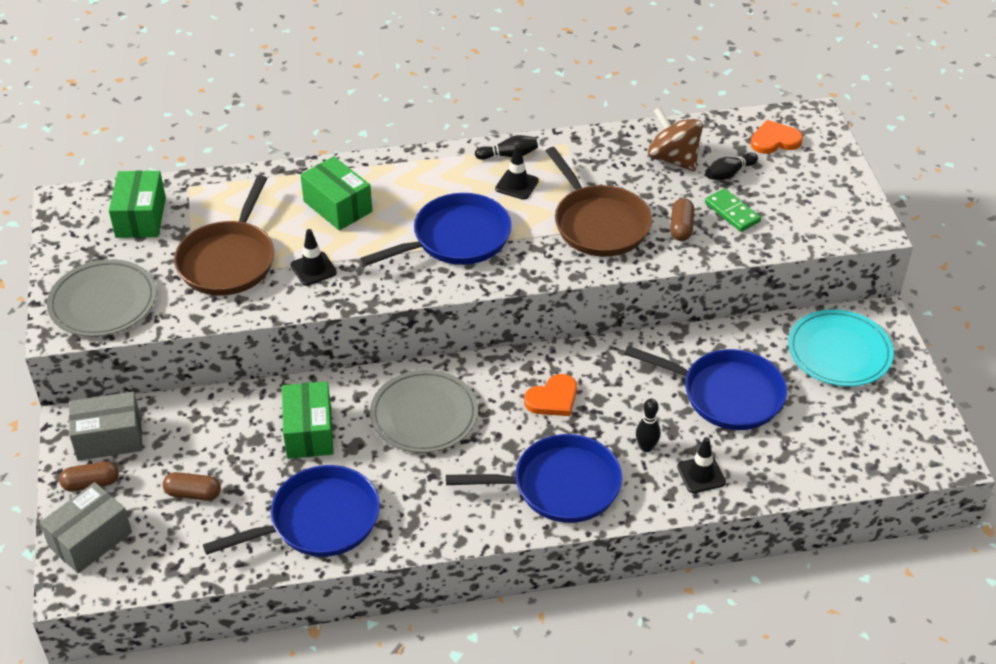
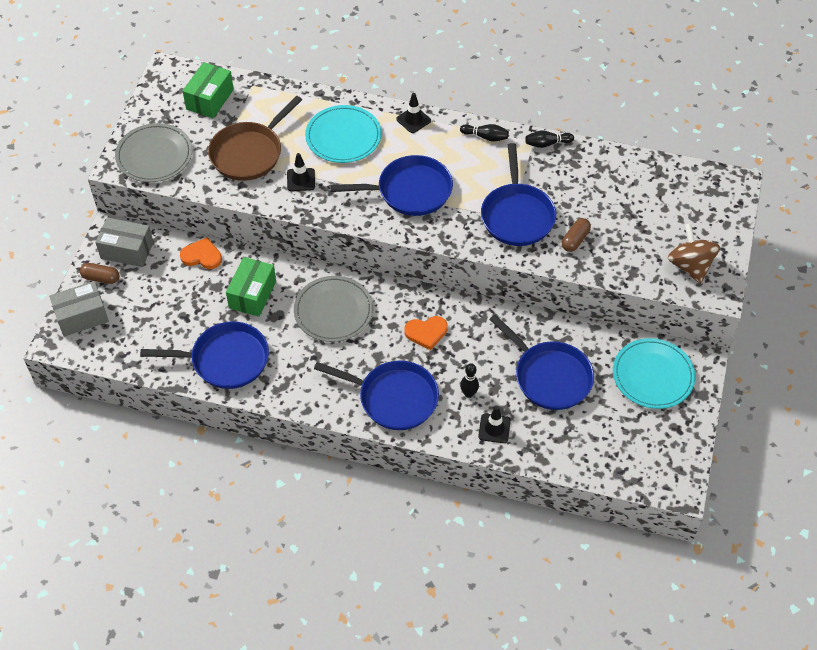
camera: 25 degrees right, 10 degrees up
brown capsule [163,472,221,501] -> none
green box [300,156,372,230] -> turquoise plate [305,105,381,163]
black traffic cone [495,145,539,200] -> black traffic cone moved to [396,93,431,133]
brown pan [546,147,652,257] -> blue pan [481,143,556,246]
brown spinning top [648,107,703,171] -> brown spinning top moved to [668,223,720,284]
black bowling pin [705,152,758,180] -> black bowling pin moved to [525,130,574,148]
green domino [705,188,761,232] -> none
orange heart [750,120,803,154] -> orange heart moved to [180,237,222,269]

